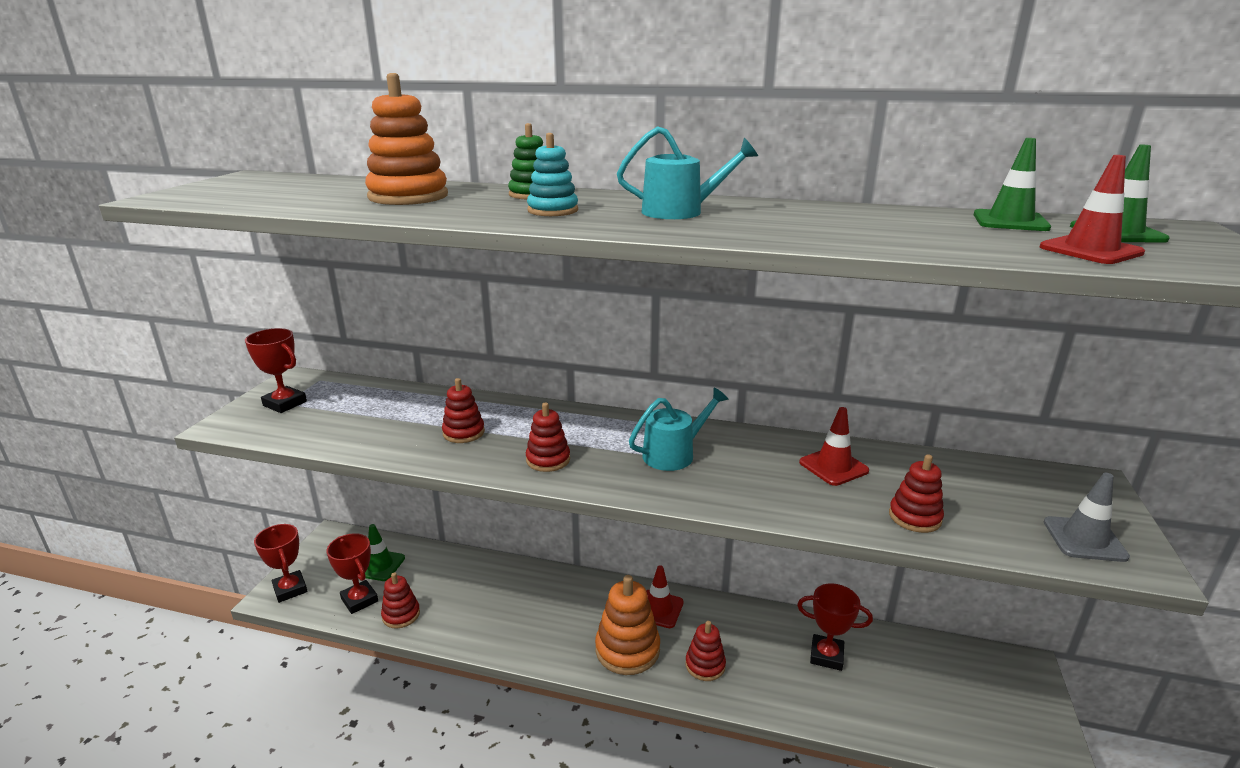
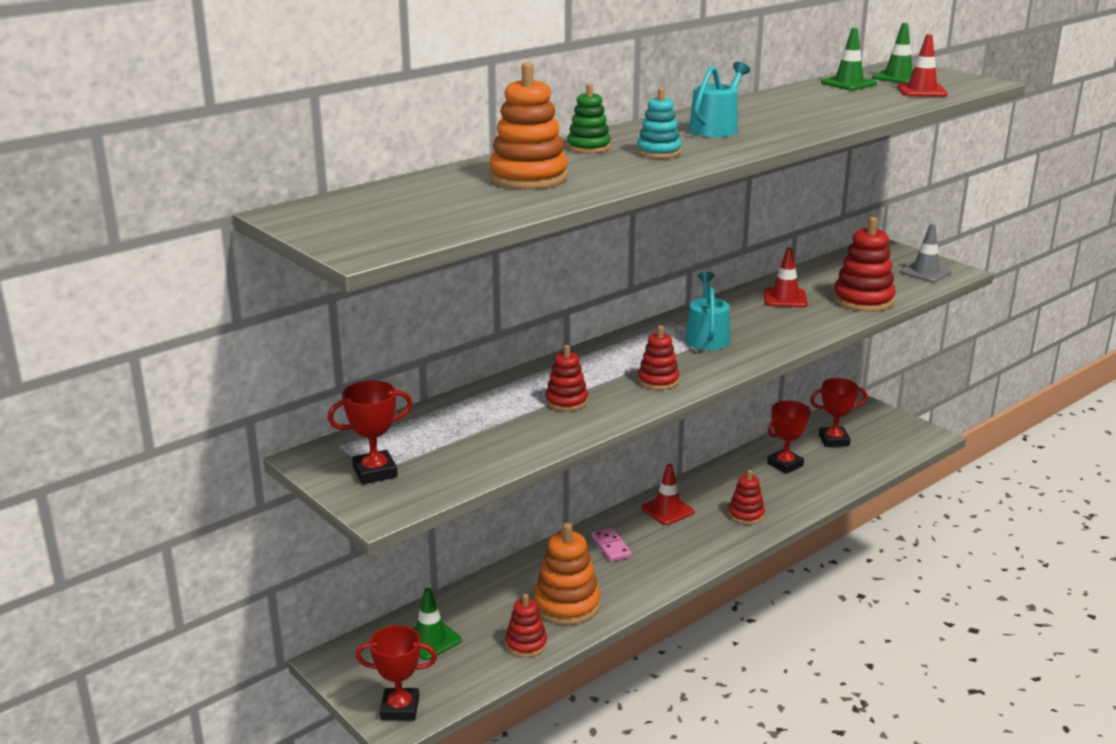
camera: 55 degrees left, 0 degrees up
red trophy [326,533,378,614] -> red trophy moved to [810,378,868,447]
orange stacking toy [595,575,660,675] -> orange stacking toy moved to [534,522,600,625]
red stacking toy [889,454,944,533] -> red stacking toy [833,217,896,312], size x1.66
none -> pink domino [592,528,632,562]

